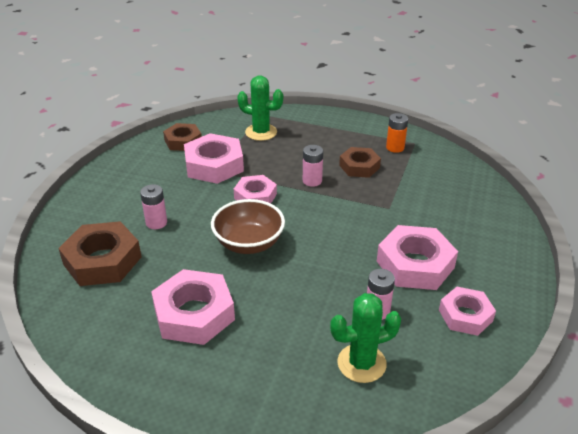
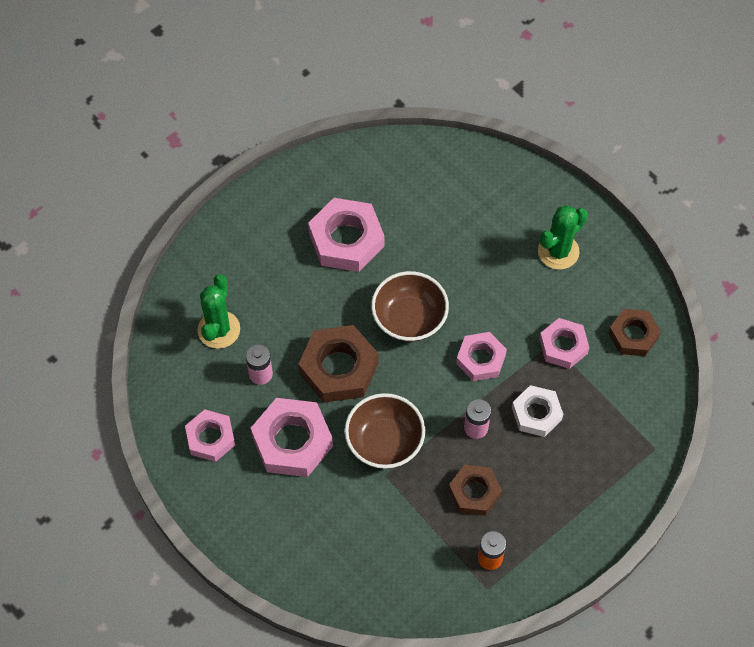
camera: 120 degrees right, 25 degrees up
brown nut [58,221,142,286] -> brown nut moved to [298,325,379,403]
pink battery [140,184,167,229] -> none
pink nut [184,133,244,184] -> pink nut [539,318,589,369], size x0.63
green cactus [237,75,283,141] -> green cactus moved to [538,205,588,269]
none -> brown bowl [345,393,425,469]
none -> white nut [512,385,563,437]

